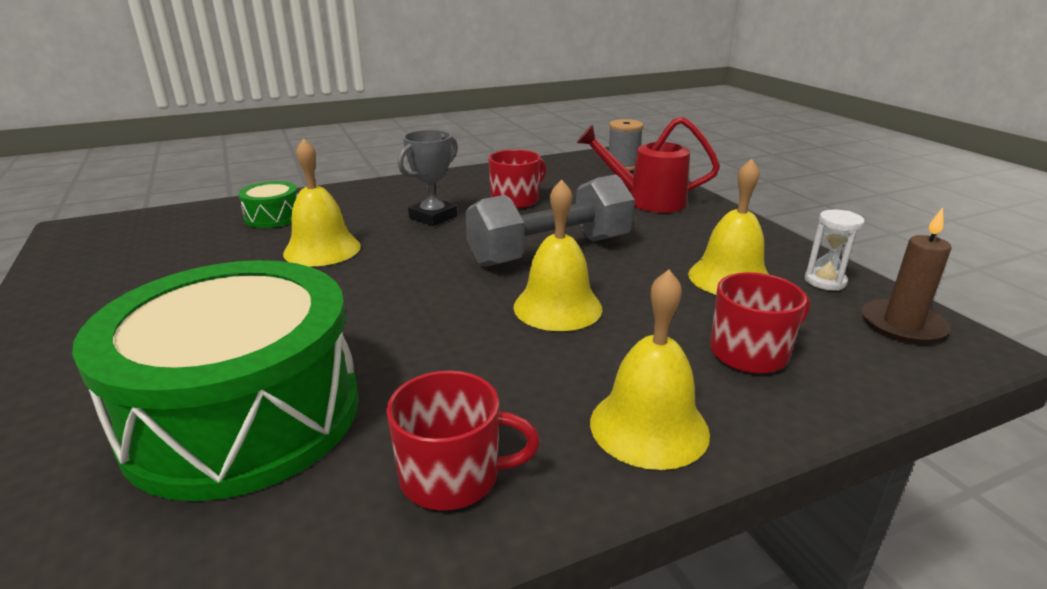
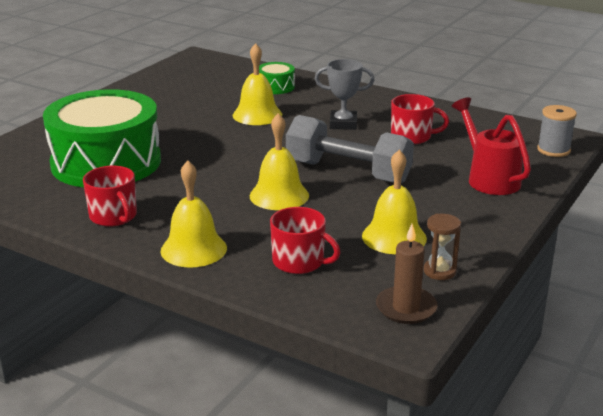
camera: 55 degrees right, 0 degrees up
white hourglass [805,209,865,291] -> brown hourglass [424,214,461,280]

